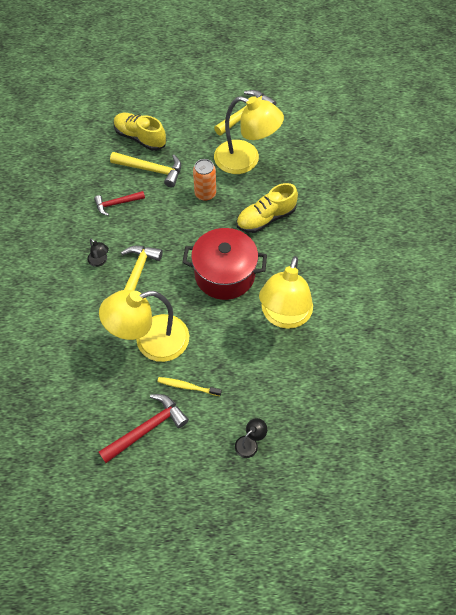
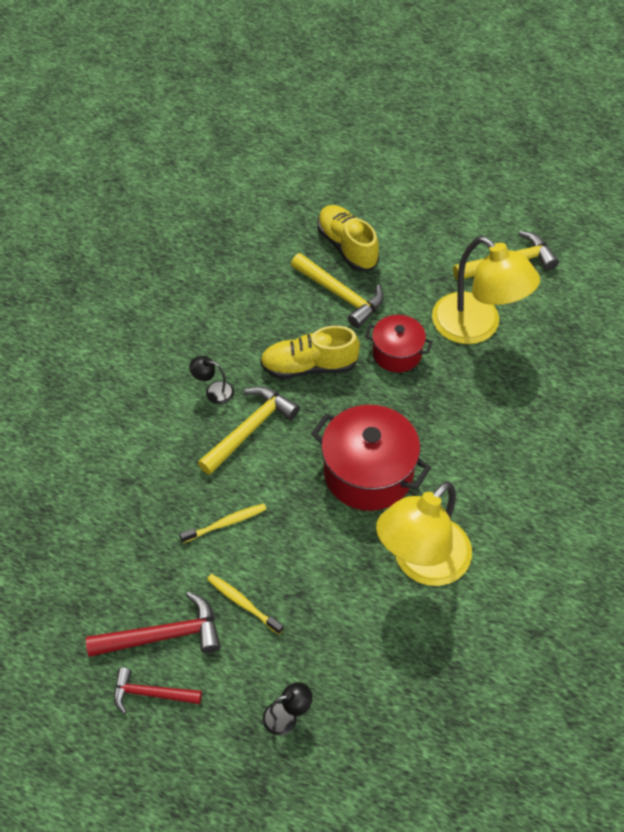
camera: 25 degrees right, 5 degrees down
black lamp [87,239,109,267] -> black lamp turned 120 degrees clockwise [189,356,234,404]
red hammer [94,191,145,216] -> red hammer moved to [114,668,202,714]
yellow lamp [99,290,189,362] -> yellow toothbrush [179,504,267,543]
orange can [193,159,216,201] -> red pot [365,315,433,372]
yellow shoe [236,183,298,233] -> yellow shoe moved to [260,326,360,379]

